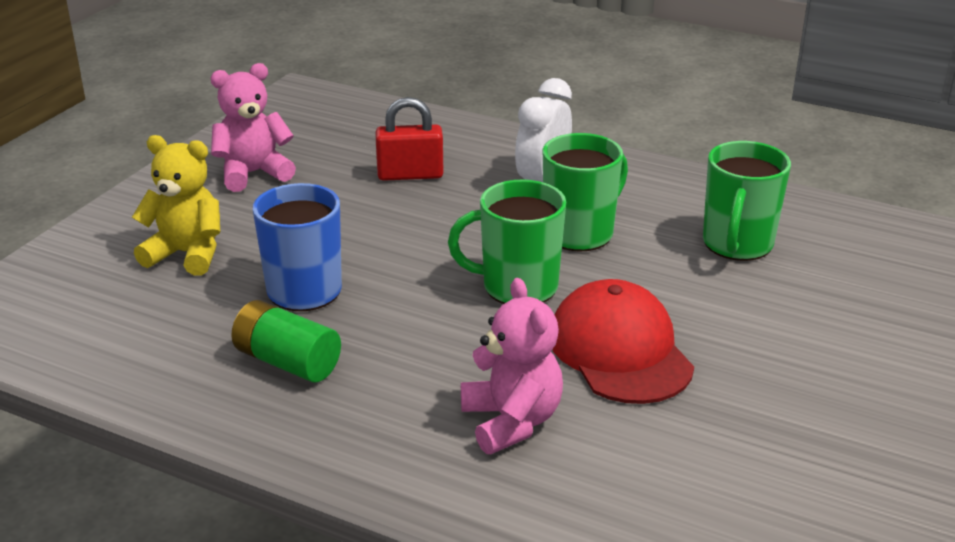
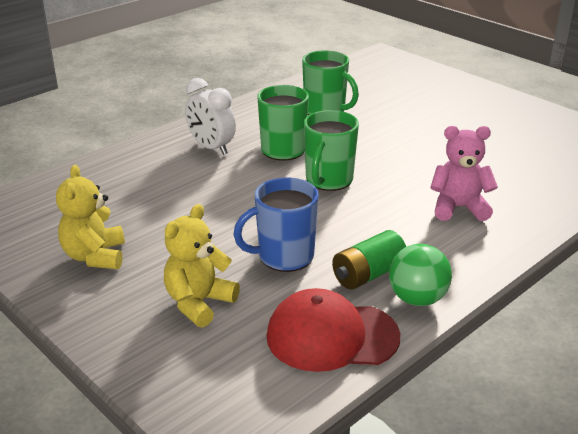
camera: 70 degrees left, 0 degrees up
pink teddy bear [210,63,296,192] -> yellow teddy bear [56,165,125,269]
red padlock [375,97,444,181] -> none
red cap [552,279,694,404] -> red cap moved to [266,288,400,372]
none -> green ball [389,244,452,306]

